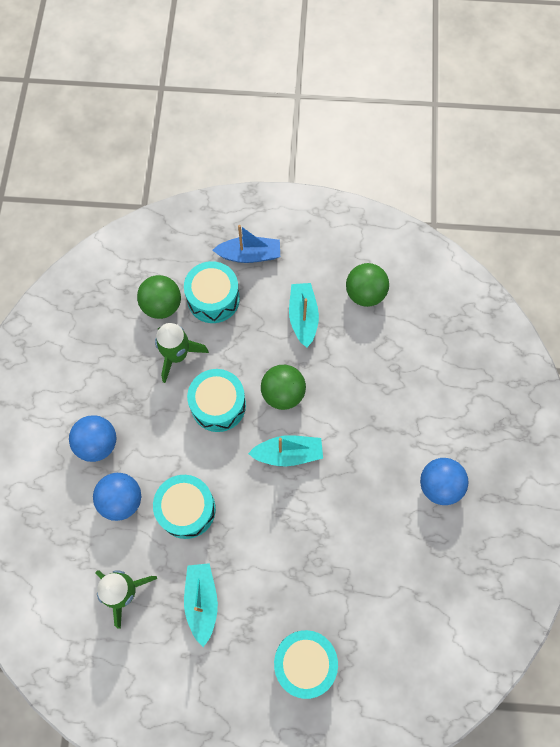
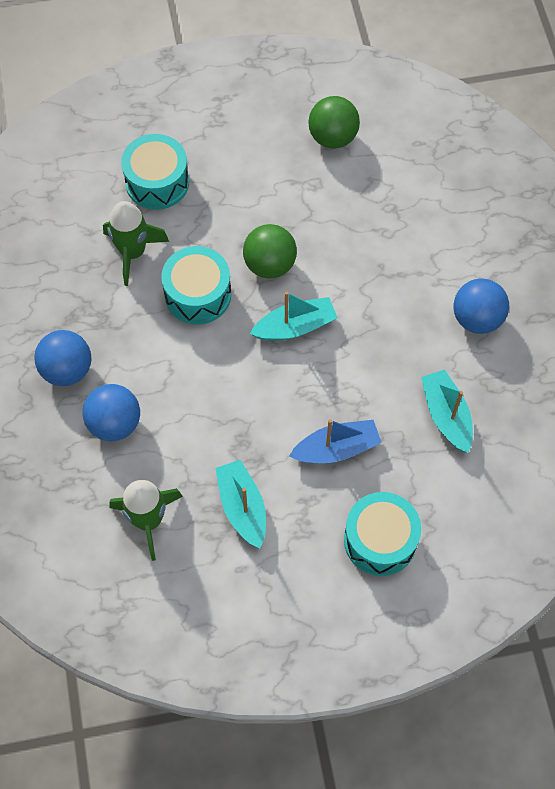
camera: 15 degrees left, 5 degrees down
green ball [137,275,181,319] -> none
turquoise drum [153,475,216,539] -> none
blue boat [213,225,280,263] -> blue boat moved to [289,419,382,463]
turquoise boat [289,283,319,348] -> turquoise boat moved to [421,370,473,453]

